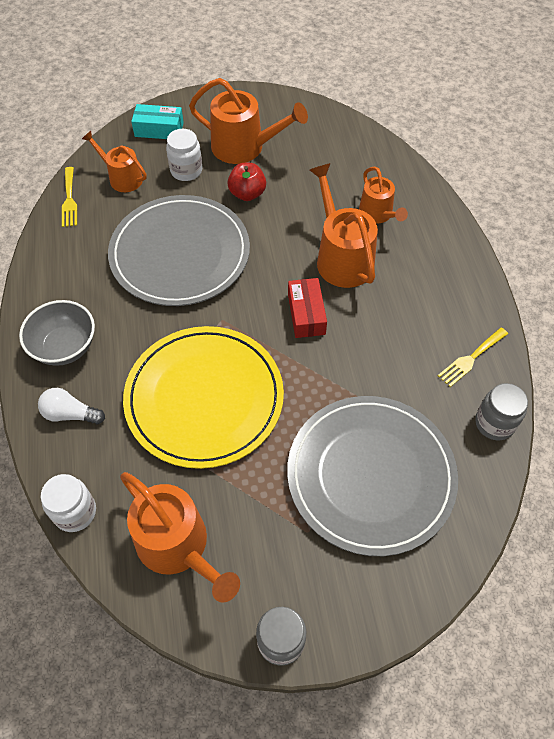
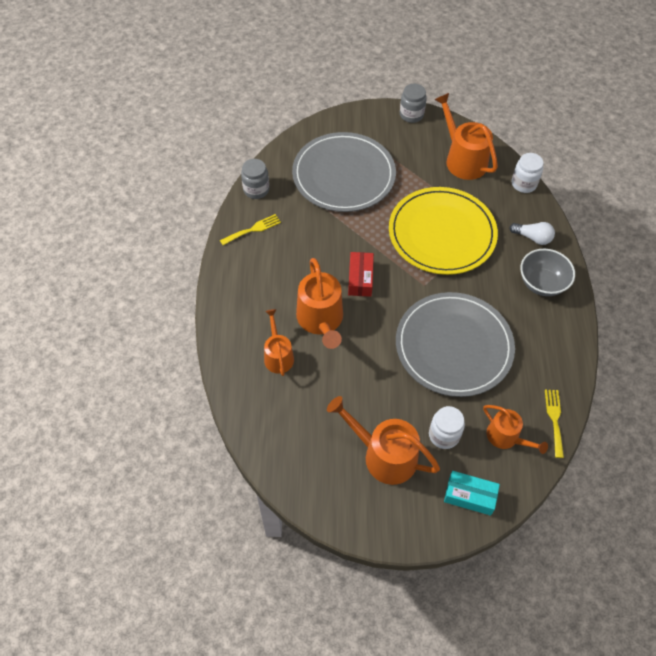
camera: 170 degrees left, 0 degrees up
red apple [227,163,266,201] -> none

